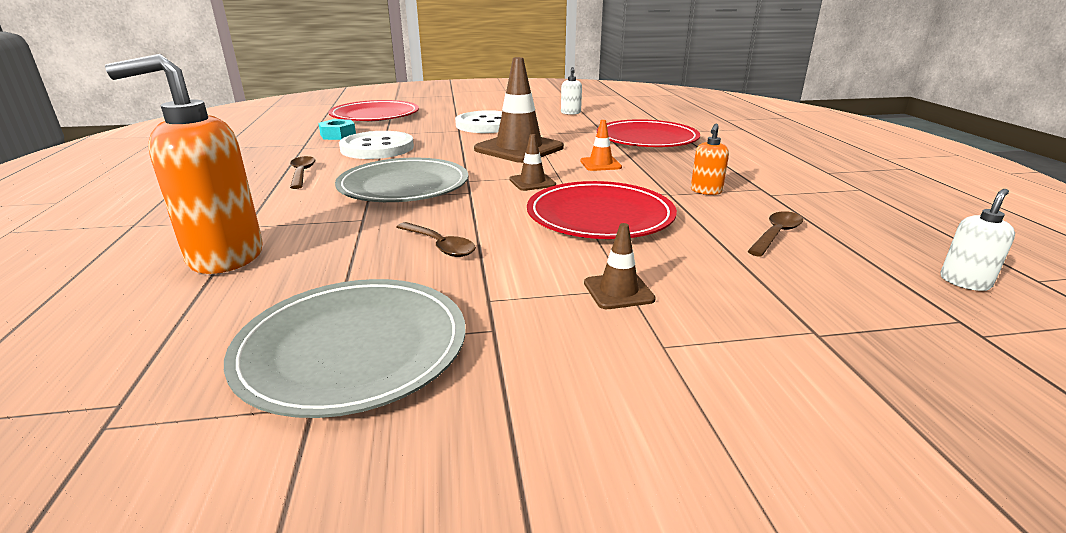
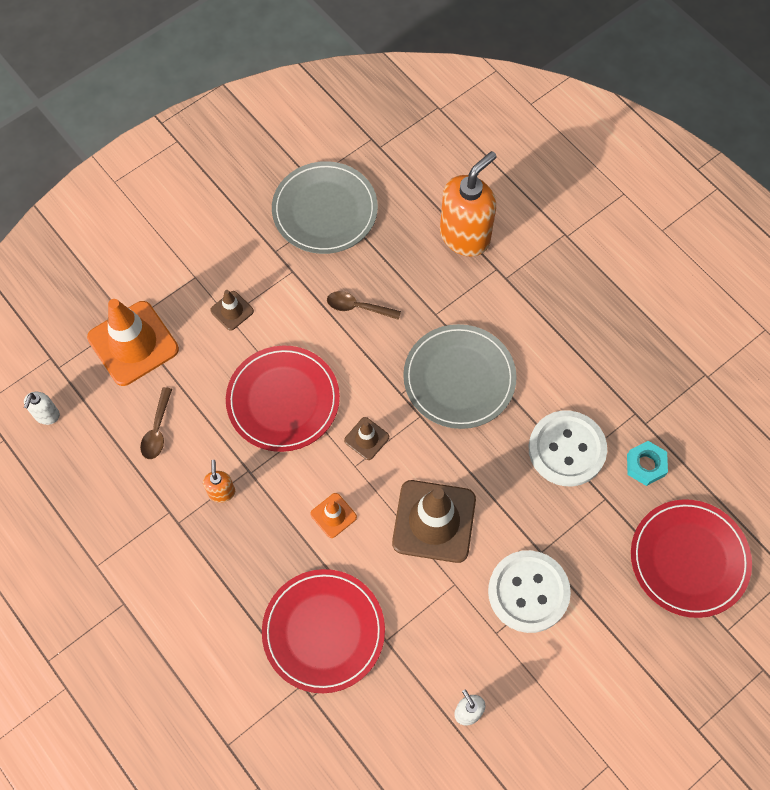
camera: 150 degrees right, 40 degrees up
brown spoon [290,156,315,189] -> none
none -> orange traffic cone [87,299,179,386]

